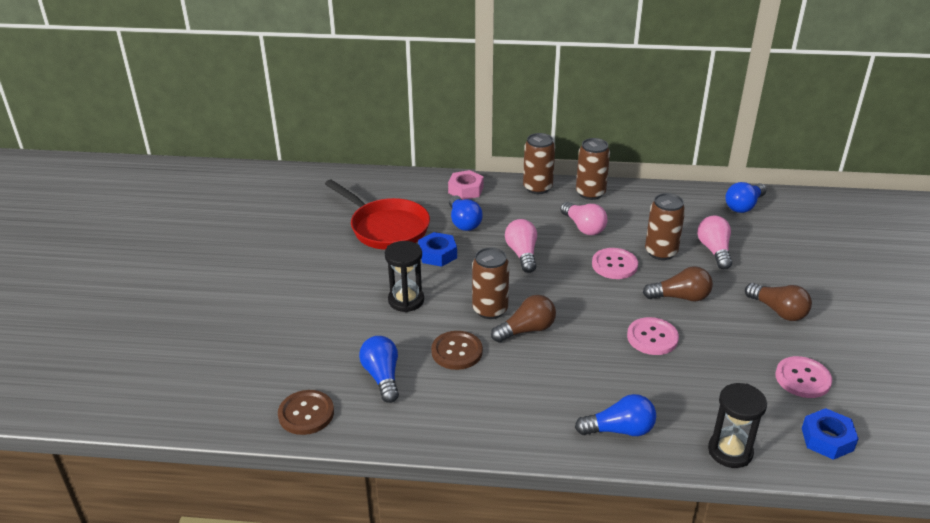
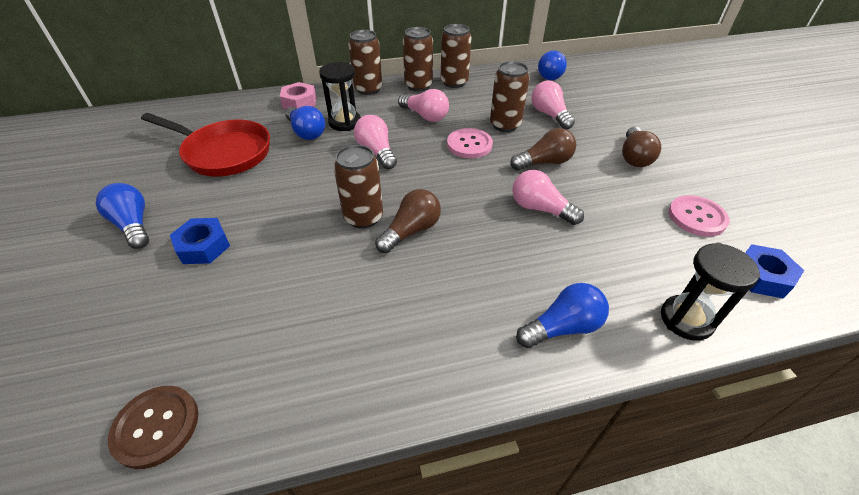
camera: 20 degrees left, 10 degrees up
blue light bulb [359,336,399,403] -> blue light bulb moved to [96,183,149,249]
black hourglass [385,241,424,312] -> black hourglass moved to [319,62,361,131]
blue nut [418,232,457,267] -> blue nut moved to [170,218,230,264]
brown button [431,331,483,370] -> none
pink button [627,317,679,355] -> pink light bulb [512,170,584,225]
brown light bulb [745,283,812,321] -> brown light bulb turned 75 degrees clockwise [622,126,661,167]
none -> brown can [441,24,472,88]

